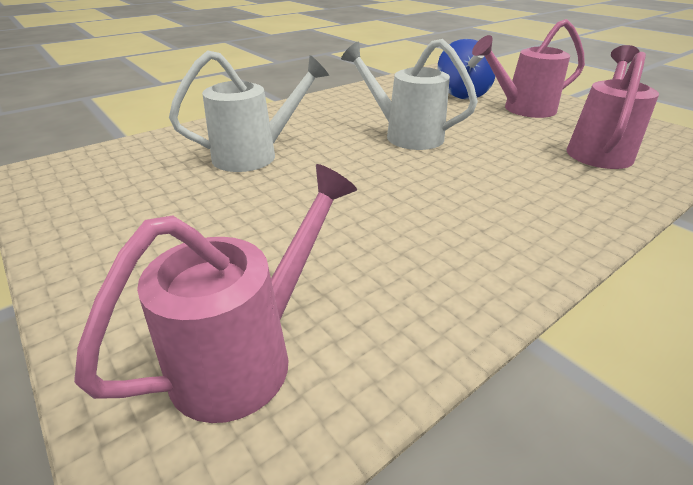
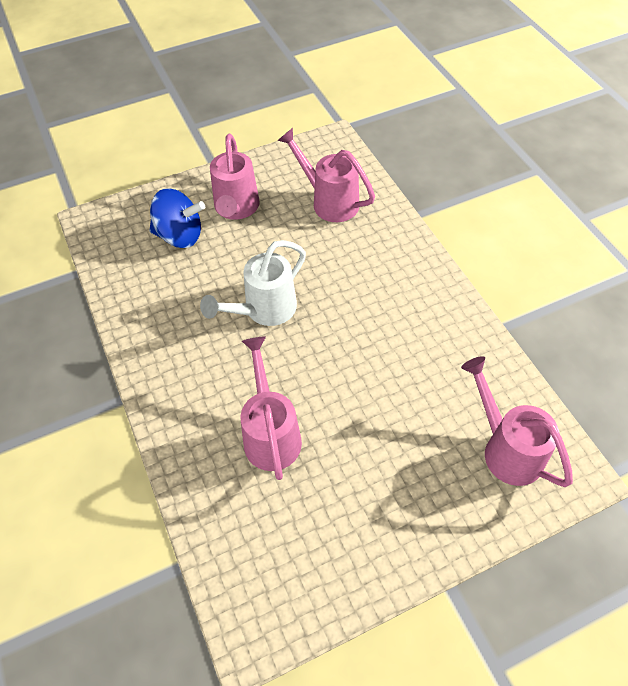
camera: 75 degrees left, 20 degrees up
white watering can [169,50,329,172] -> pink watering can [241,337,302,480]

